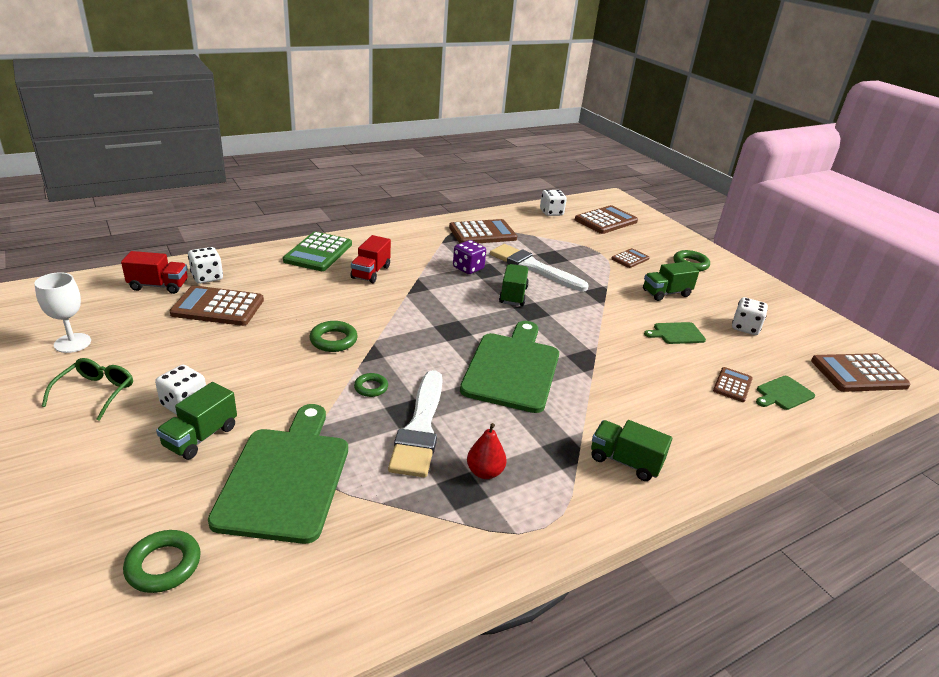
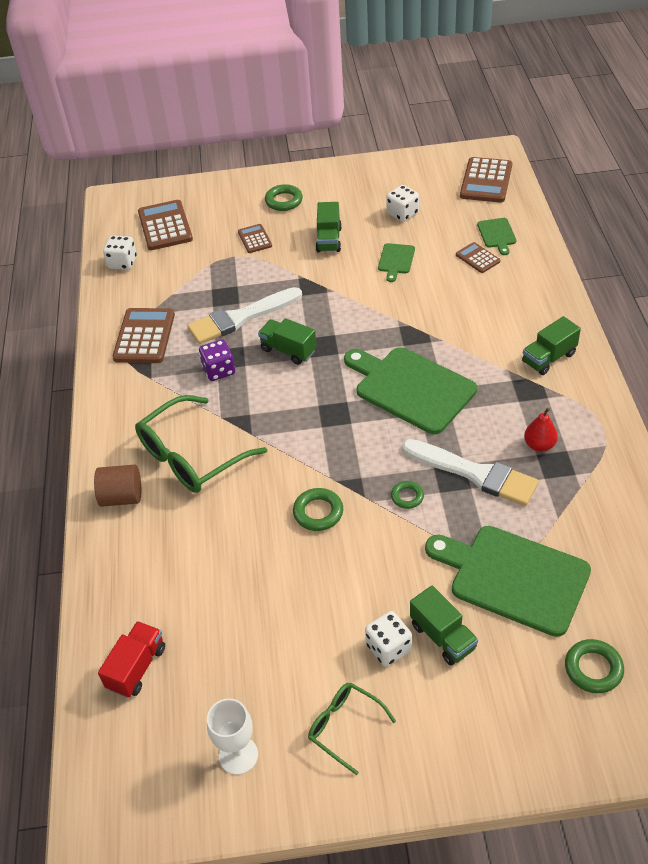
camera: 60 degrees left, 15 degrees up
brown calculator [169,286,264,326] -> none
white dice [188,247,223,284] -> none
green calculator [283,232,352,271] -> brown cylinder [94,465,141,507]
red truck [350,235,391,283] -> green glasses [135,395,267,493]

